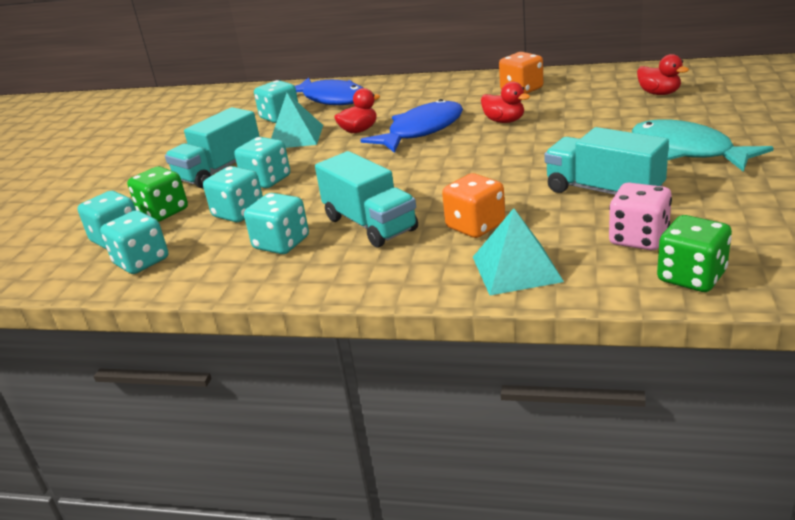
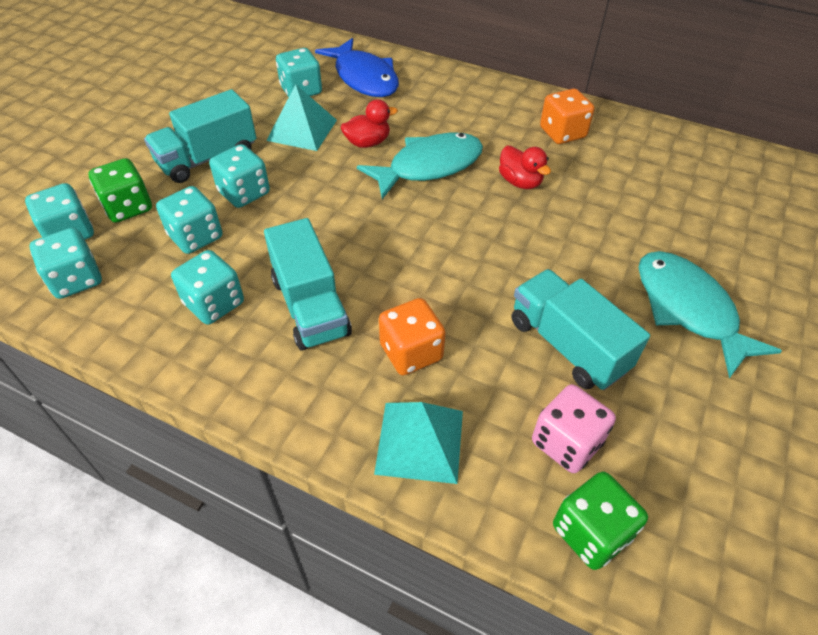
camera: 10 degrees right, 20 degrees up
blue fish [360,99,463,153] -> turquoise fish [357,133,483,199]
red duck [637,54,689,95] -> none

